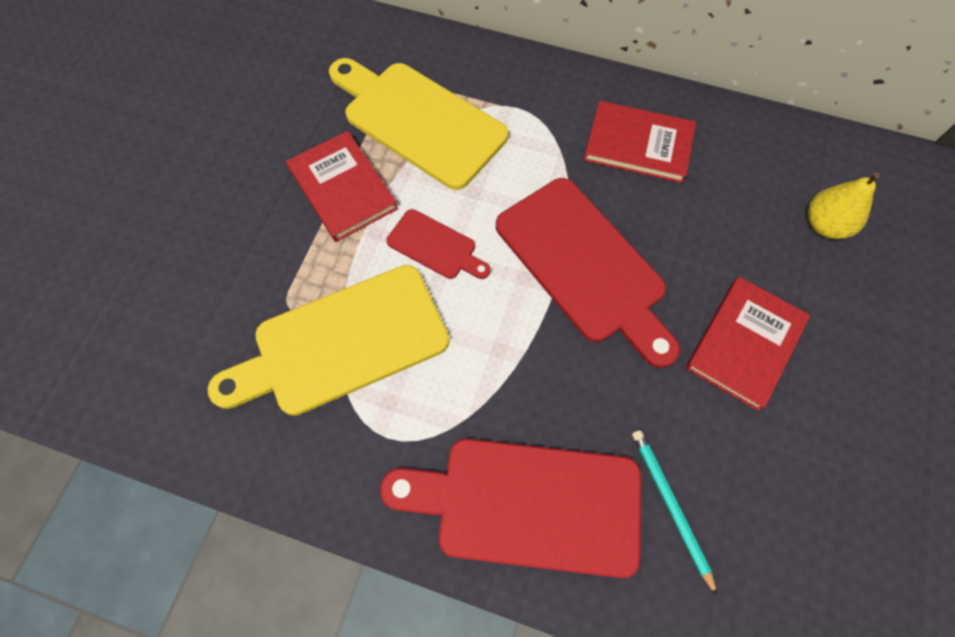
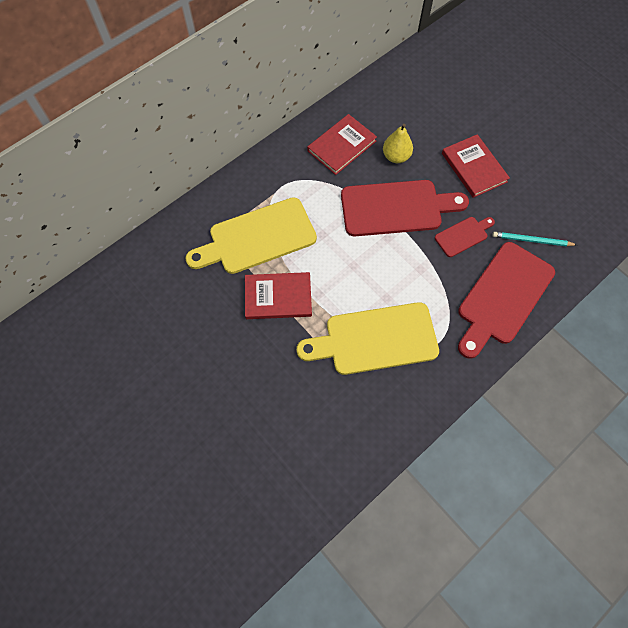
camera: 60 degrees left, 0 degrees up
yellow cutting board [208,265,450,416] -> yellow cutting board turned 75 degrees clockwise [297,302,439,375]
red cutting board [386,209,490,279] -> red cutting board moved to [435,217,495,257]
yellow pear [808,173,880,239] -> yellow pear moved to [383,124,413,163]

